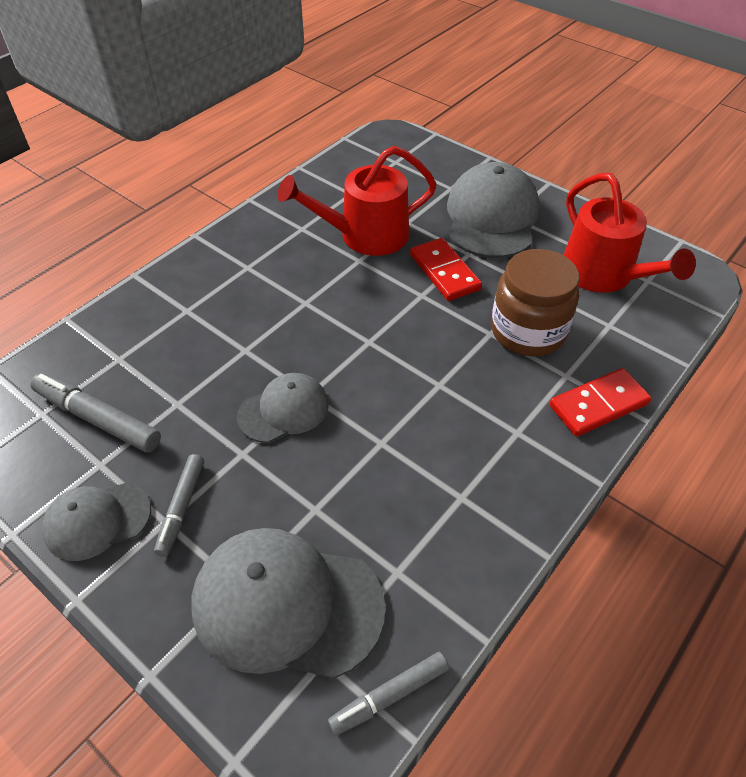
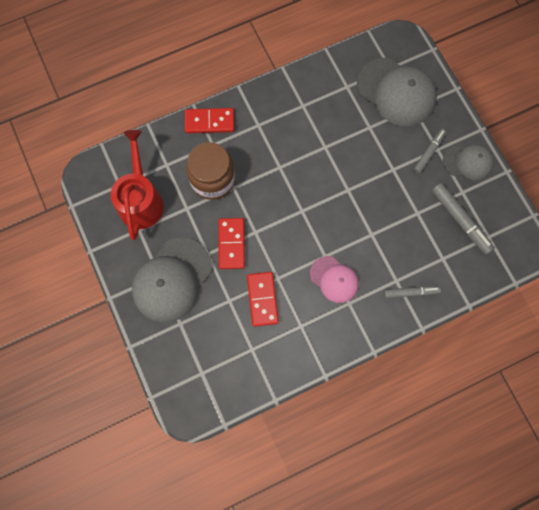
camera: 155 degrees left, 25 degrees up
grey cap [237,373,329,443] -> none
red watering can [277,146,437,256] -> red domino [247,272,279,327]
grey marker [328,652,449,736] -> grey marker moved to [384,286,441,298]
none -> pink cap [310,256,359,303]

